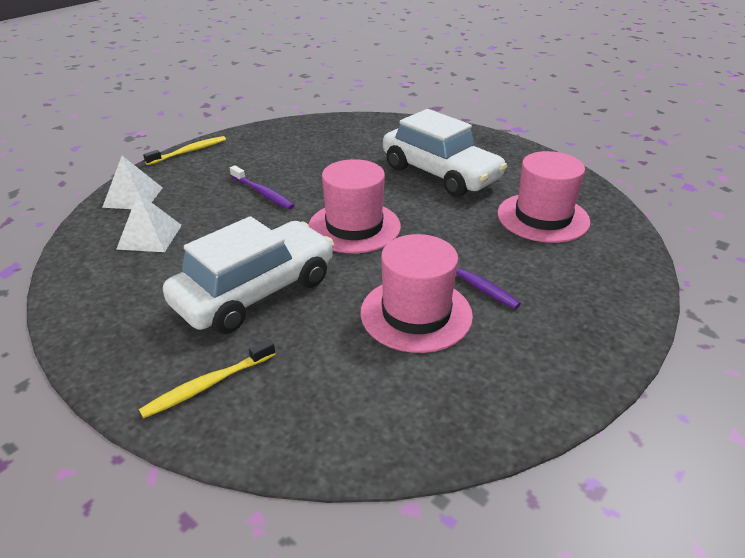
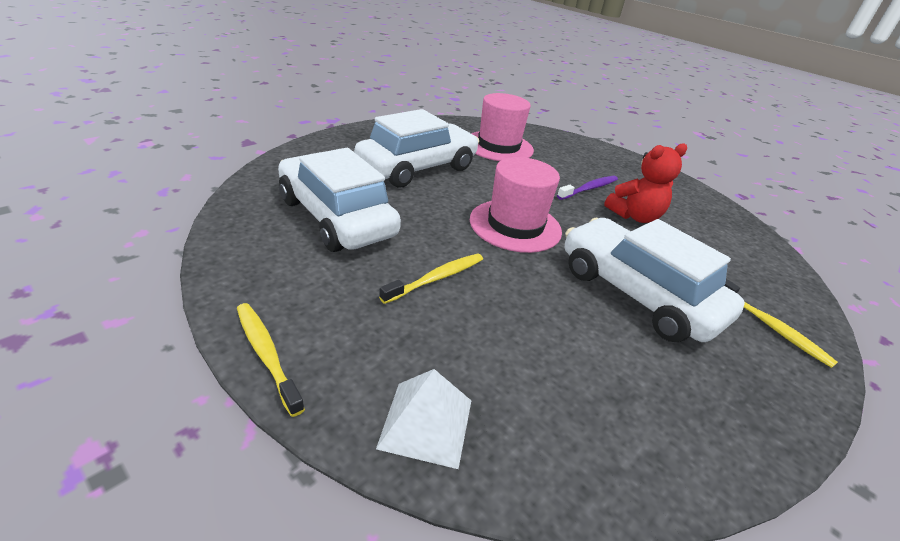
camera: 90 degrees left, 0 degrees up
white pyramid [116,193,182,252] -> none
purple toothbrush [230,165,295,209] -> yellow toothbrush [379,253,483,304]
pink hat [360,234,473,353] -> red teddy bear [604,143,687,223]
none -> white car [278,148,401,252]

